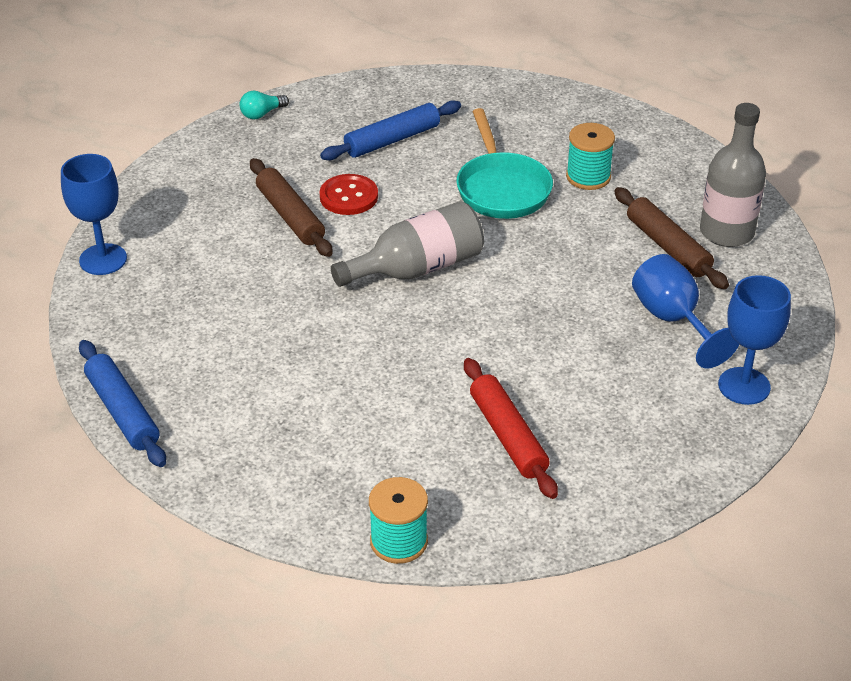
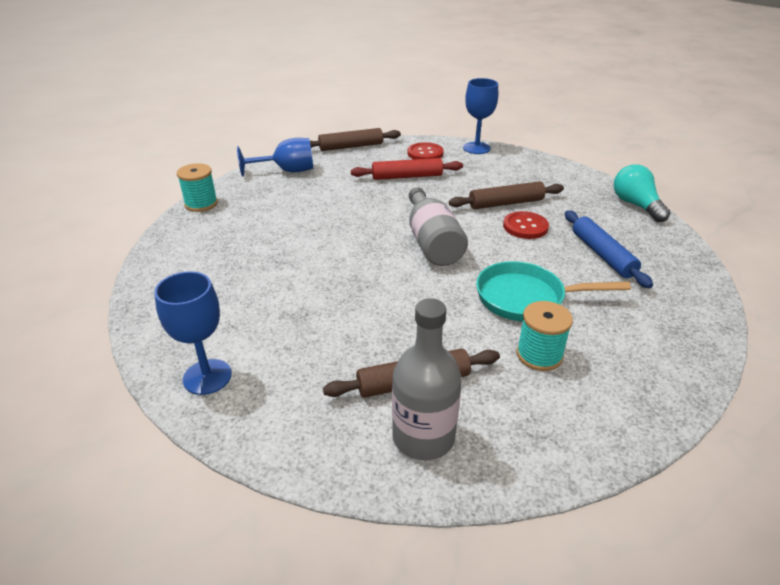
camera: 105 degrees right, 5 degrees down
blue rolling pin [79,340,166,467] -> brown rolling pin [310,128,401,151]
turquoise light bulb [239,90,289,120] -> turquoise light bulb [614,164,670,222], size x1.73
red rolling pin [464,358,558,499] -> red rolling pin moved to [351,158,463,180]
blue goblet [632,254,739,368] -> blue goblet moved to [237,138,313,177]
none -> red button [407,142,444,159]

